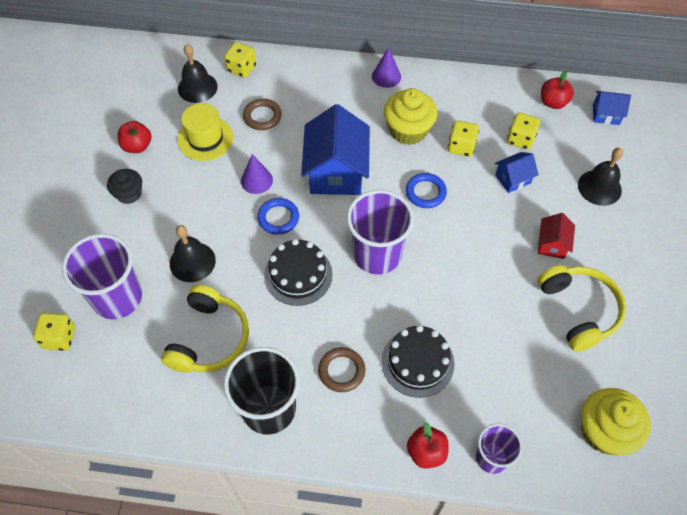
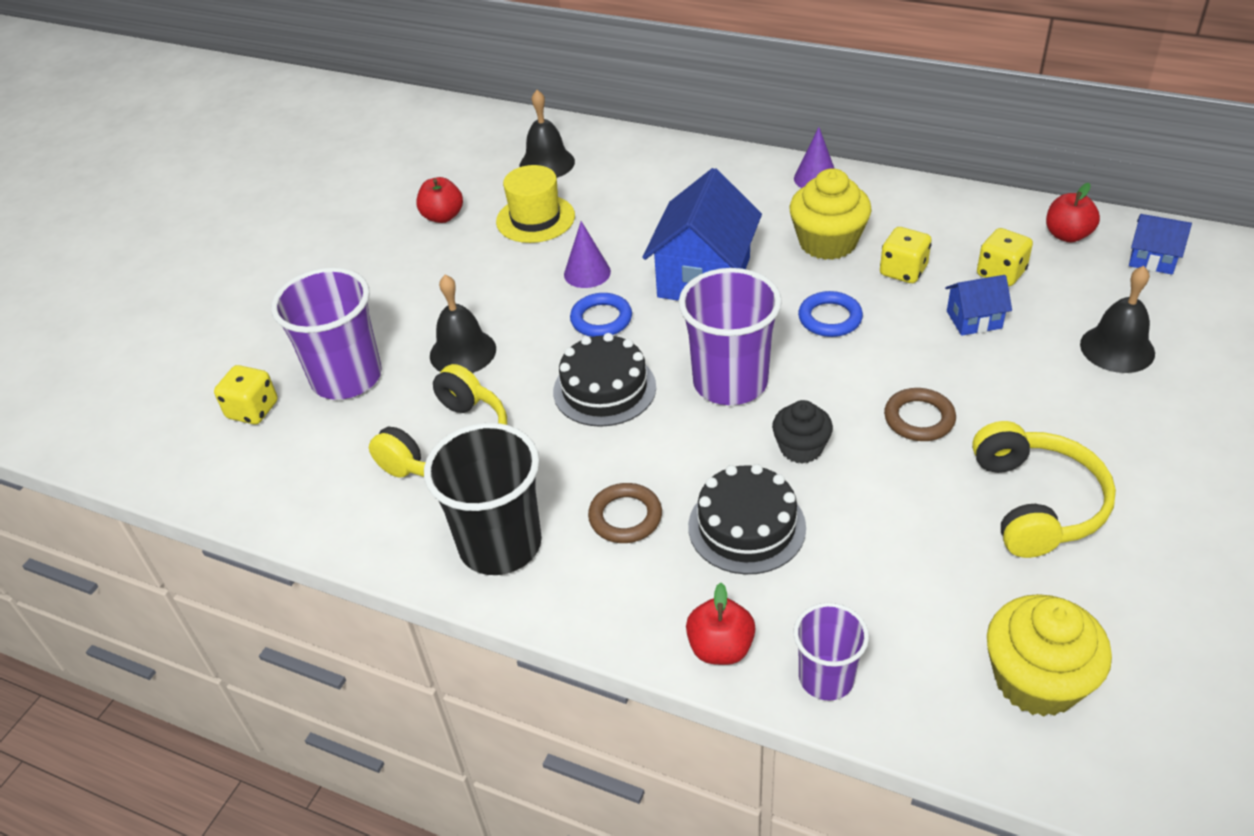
camera: 20 degrees right, 15 degrees down
black cupcake [107,169,142,204] -> black cupcake moved to [772,400,833,464]
yellow dice [224,42,256,78] -> none
brown ring [243,99,282,130] -> brown ring moved to [884,388,956,441]
red house [538,213,575,259] -> none

